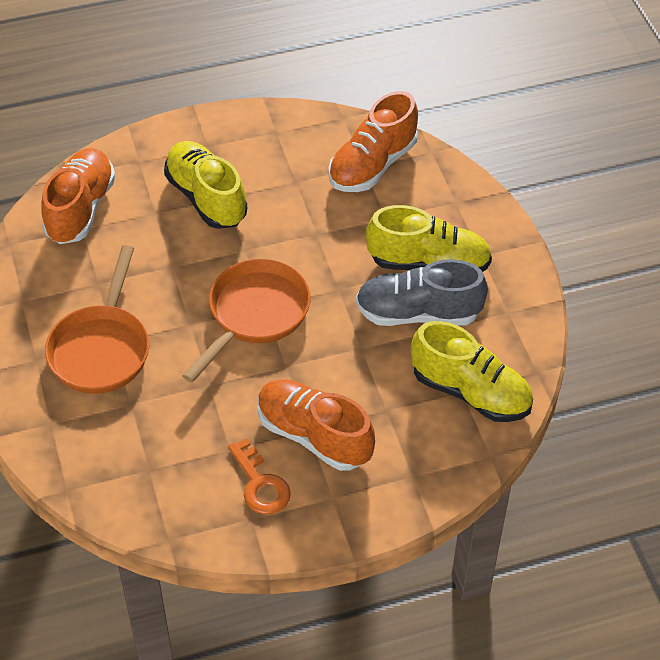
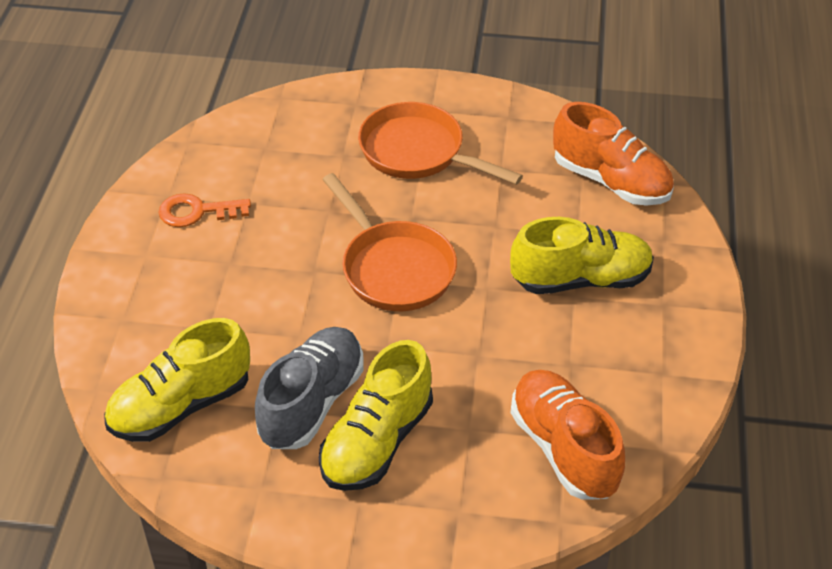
camera: 115 degrees right, 5 degrees down
orange shoe [258,379,375,471] -> none

